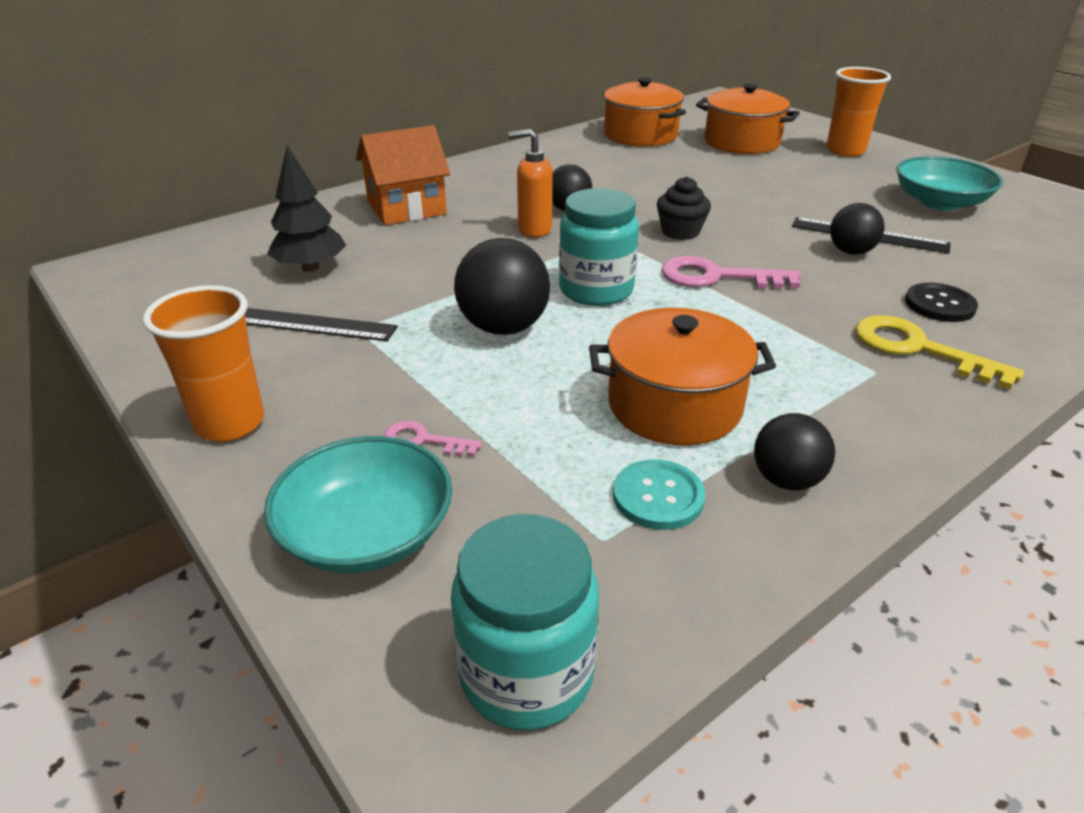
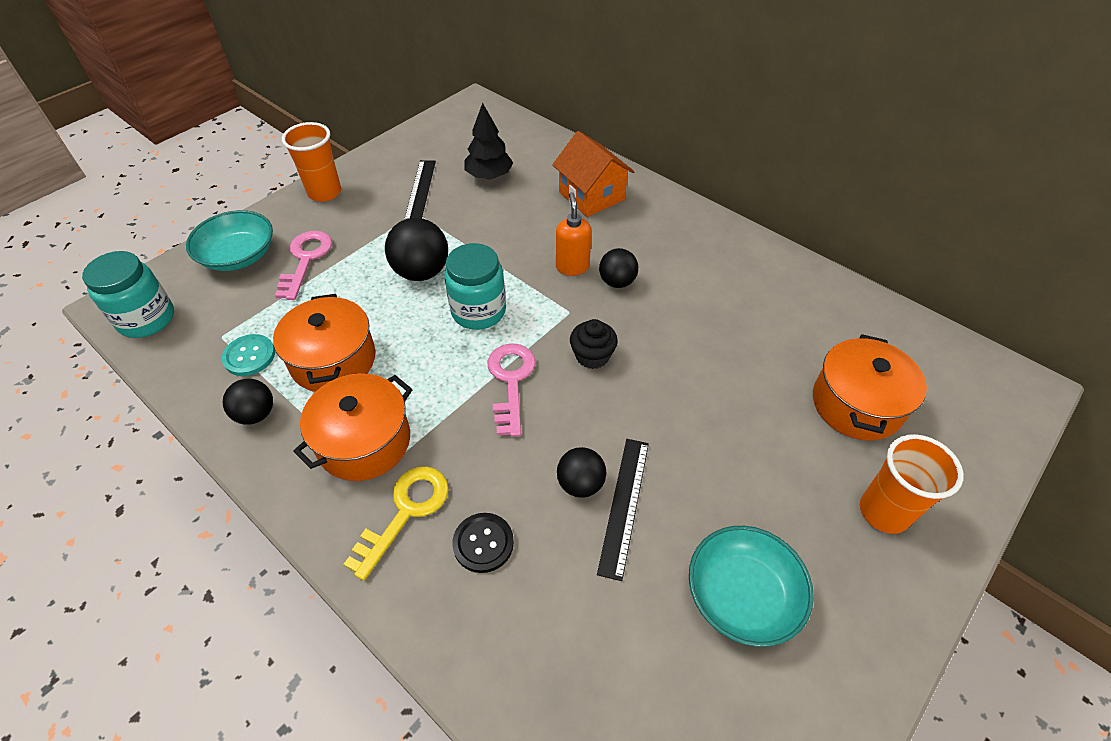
camera: 80 degrees right, 15 degrees up
pink key [384,421,482,456] -> pink key [275,231,332,300], size x1.84
orange pot [603,77,686,147] -> orange pot moved to [293,373,412,481]

